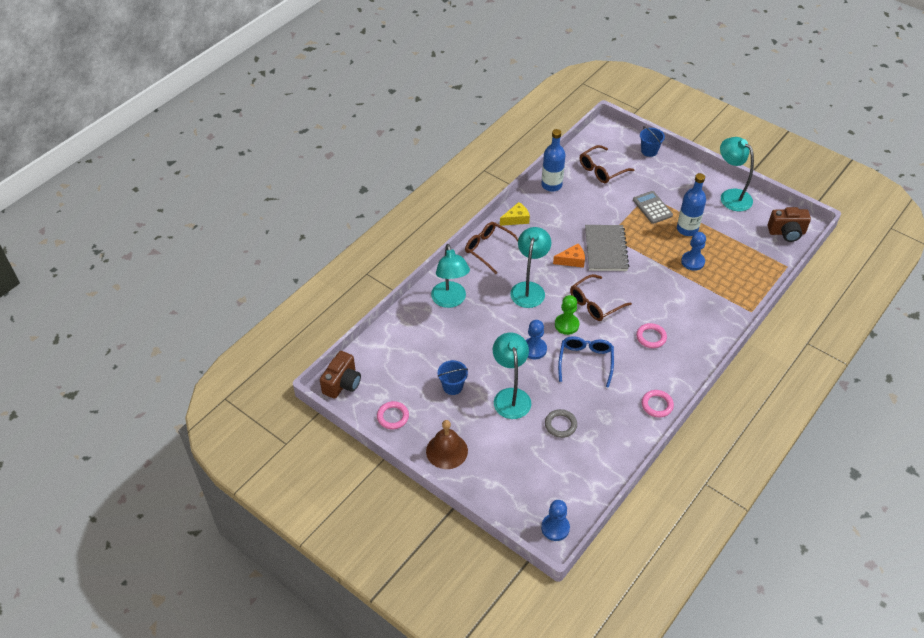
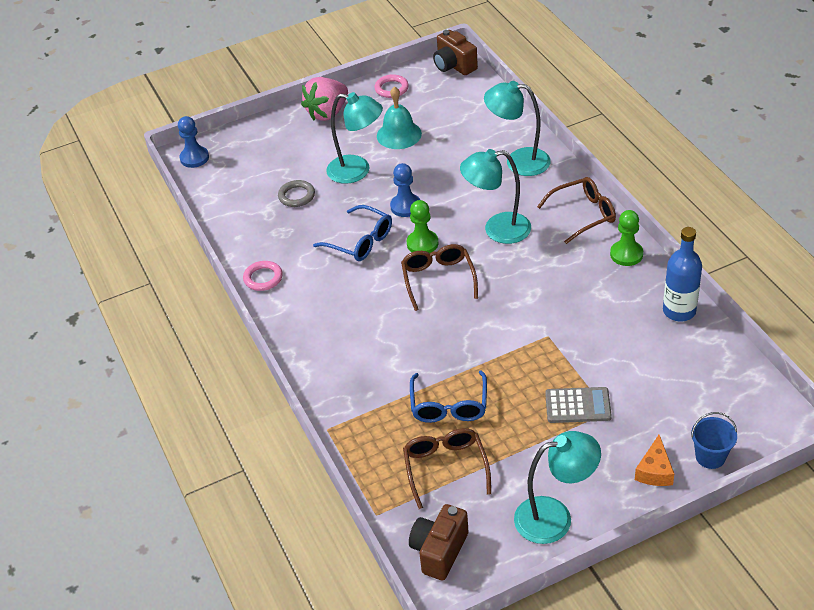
camera: 120 degrees right, 5 degrees down
brown bell [426,420,468,469] -> pink strawberry [301,77,348,121]
blue bucket [438,360,468,395] -> turquoise bell [377,86,422,149]
yellow cheese [500,202,530,226] -> green pawn [610,210,643,266]
turquoise lamp [510,227,551,308] -> turquoise lamp turned 135 degrees clockwise [460,149,531,244]
orange cheese [553,244,585,268] -> orange cheese moved to [635,435,674,486]
brown glasses [580,145,634,183] -> brown glasses moved to [403,428,491,509]
grey notebook [585,225,629,271] -> none
pink ring [636,323,667,348] -> none
blue bottle [677,173,706,236] -> none
blue pawn [681,232,706,271] -> blue glasses [410,370,487,423]

